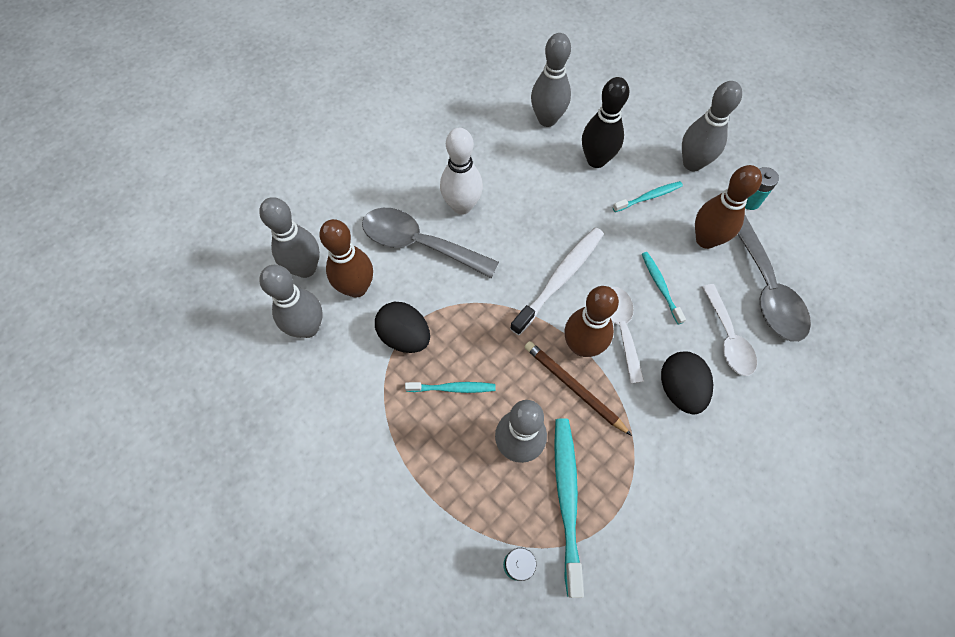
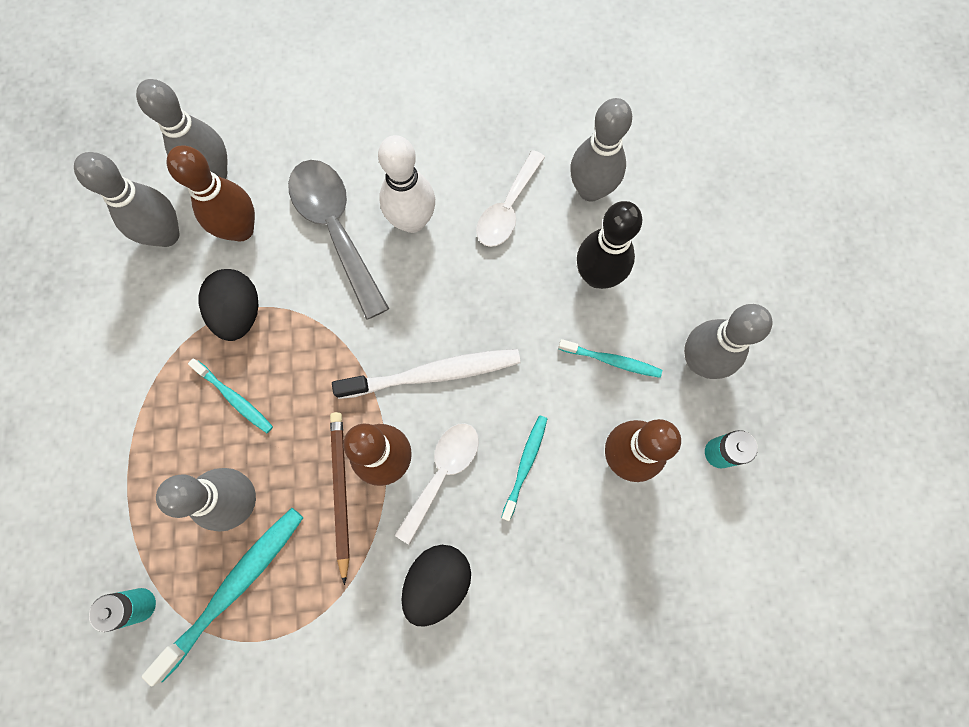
camera: 40 degrees right, 10 degrees up
white spoon [702,284,757,376] -> white spoon moved to [476,150,545,247]
grey spoon [738,215,811,342] -> none

